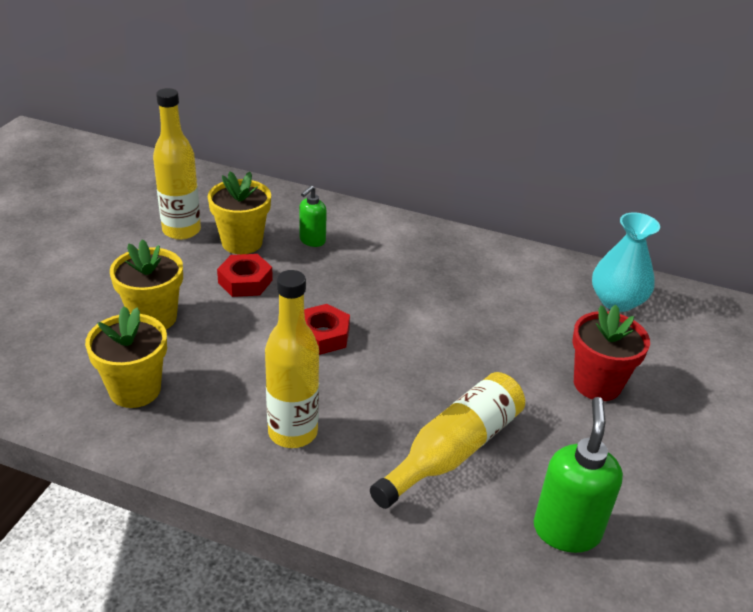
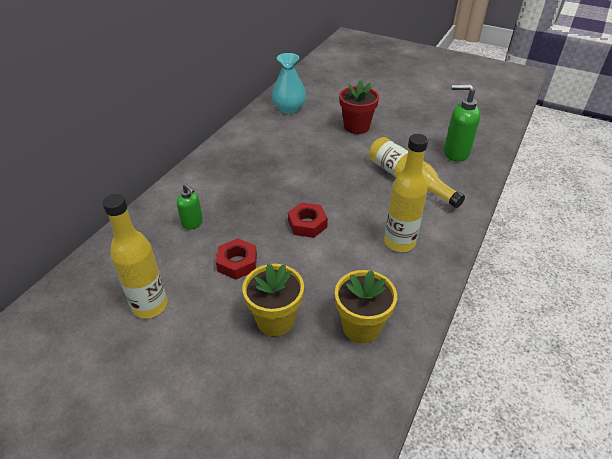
camera: 80 degrees left, 5 degrees up
yellow flower pot [208,171,271,254] -> none

